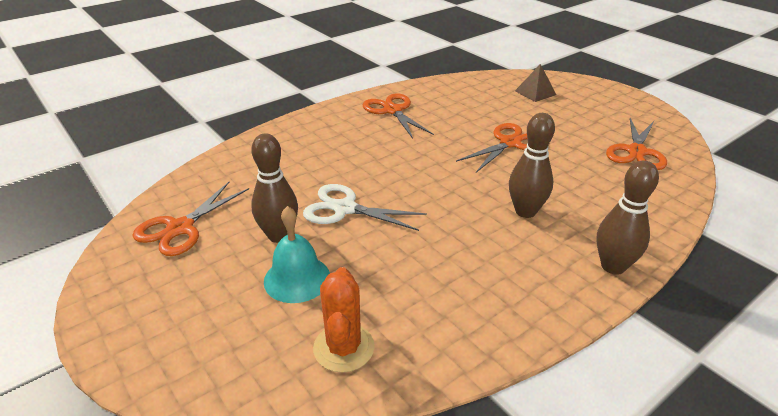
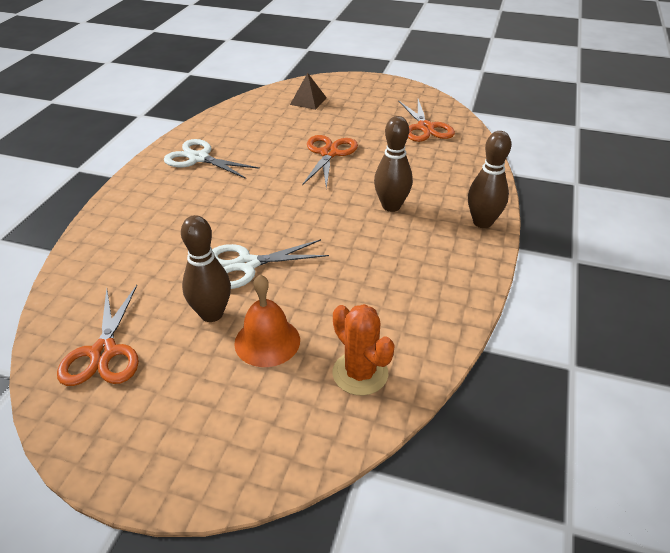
camera: 35 degrees left, 5 degrees up
turquoise bell [264,206,330,303] -> orange bell [234,275,300,367]
orange scissors [362,93,434,139] -> white scissors [164,139,260,179]

